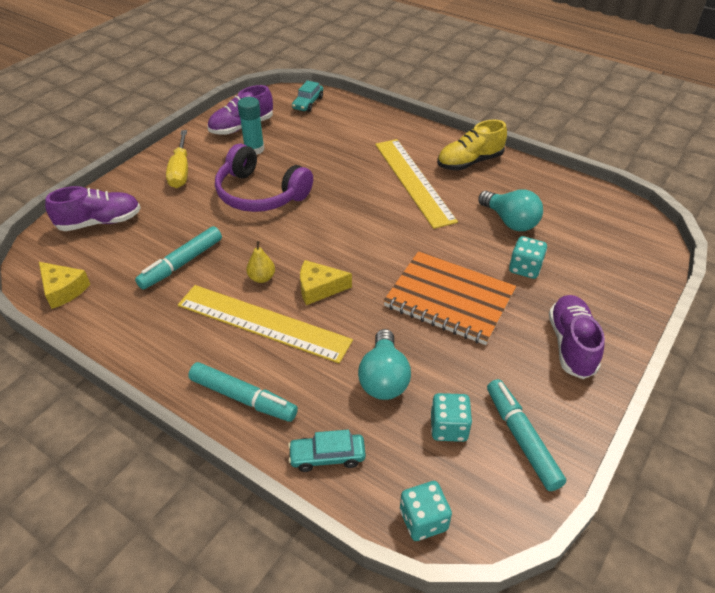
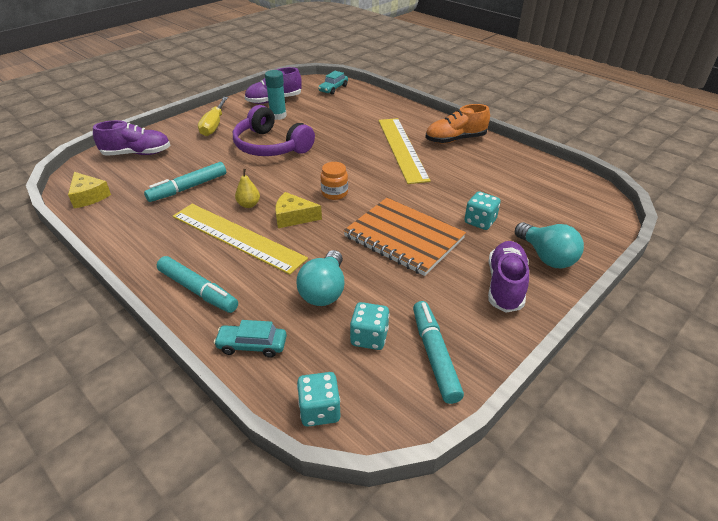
camera: 10 degrees right, 5 degrees down
yellow shoe [437,120,507,171] -> orange shoe [426,104,490,144]
turquoise light bulb [478,189,543,231] -> turquoise light bulb moved to [515,222,584,268]
none -> orange jar [321,162,348,200]

